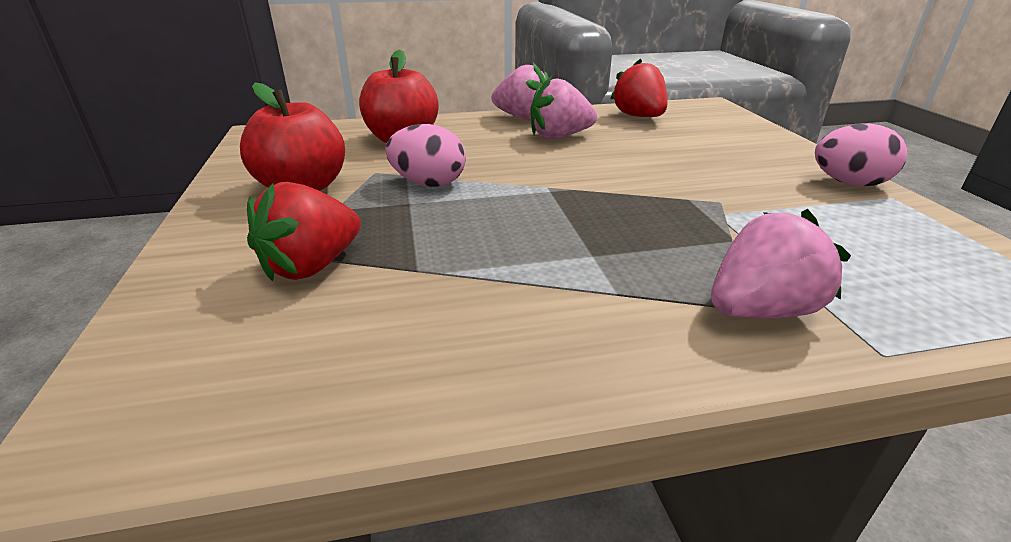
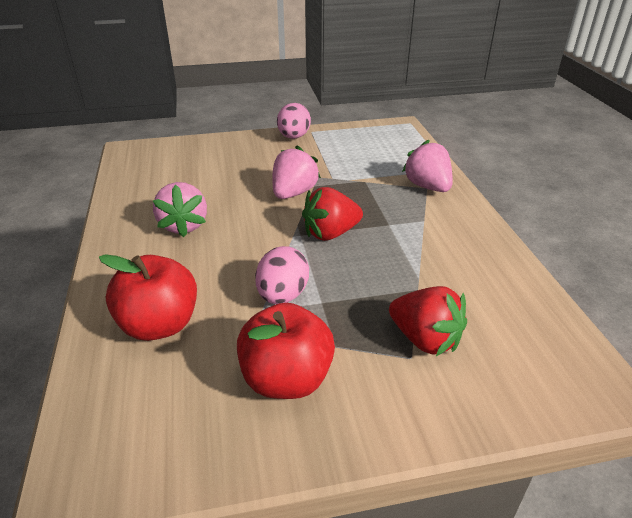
camera: 90 degrees left, 5 degrees up
pink strawberry [492,63,549,121] -> pink strawberry moved to [272,145,321,199]
red strawberry [610,59,667,117] -> red strawberry moved to [302,187,363,241]

